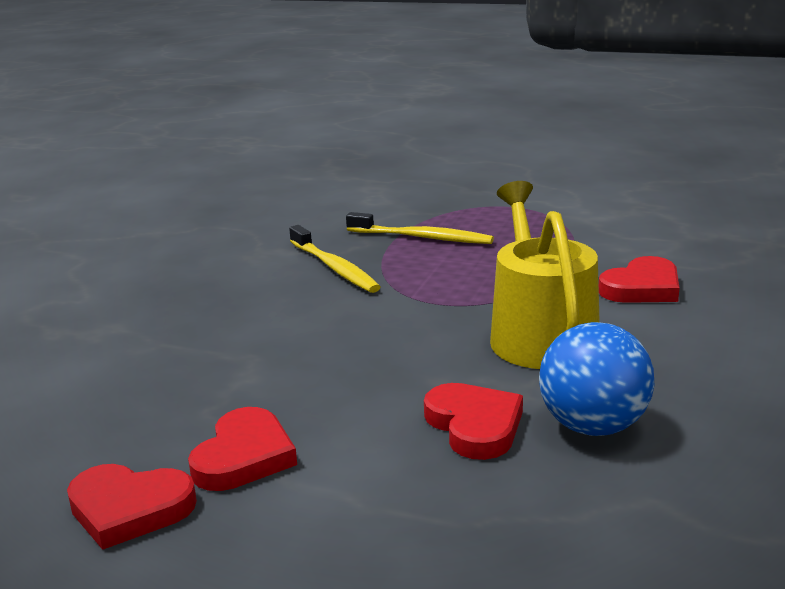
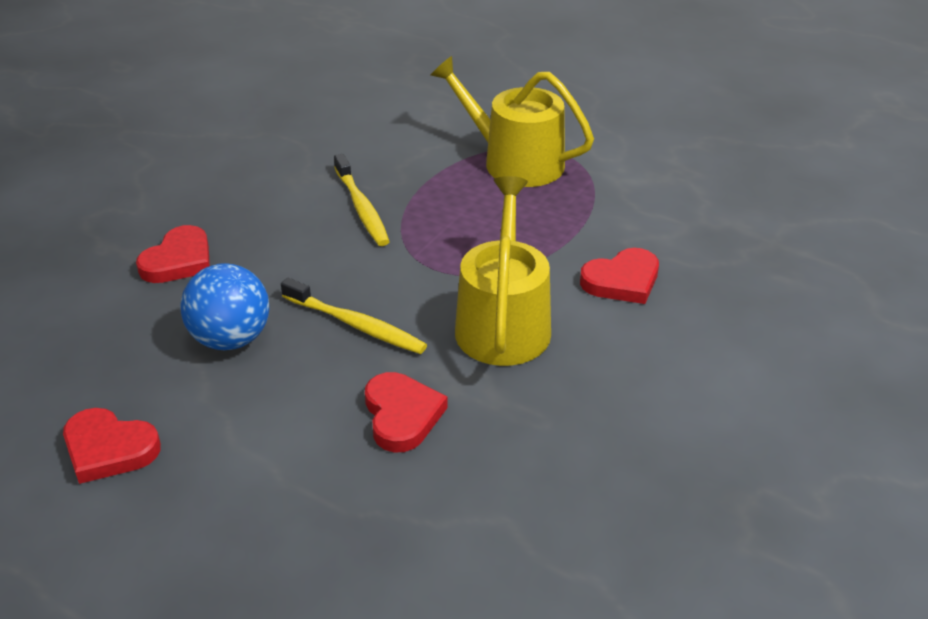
camera: 10 degrees right, 15 degrees up
red heart [188,407,297,491] -> red heart moved to [136,225,210,283]
yellow toothbrush [346,212,494,244] -> yellow toothbrush moved to [281,278,427,354]
blue ball [539,322,654,436] -> blue ball moved to [180,263,269,350]
none -> yellow watering can [431,56,594,187]

